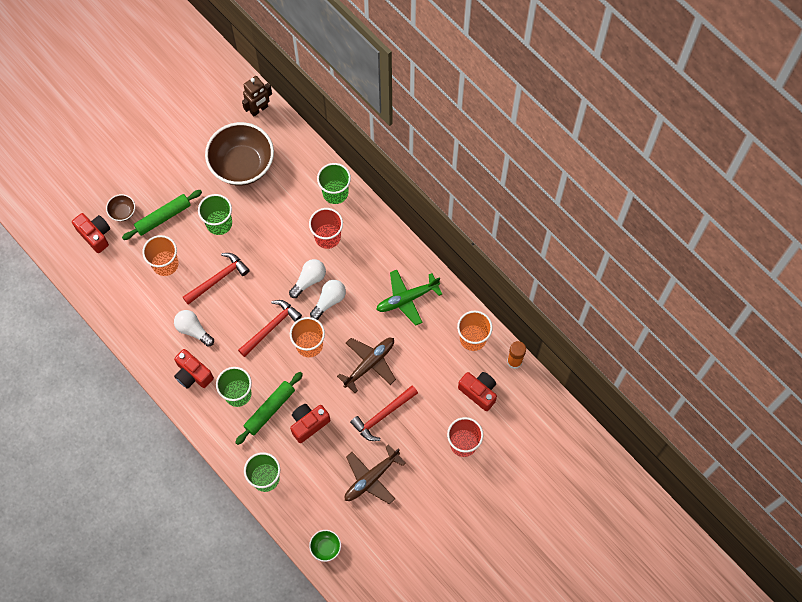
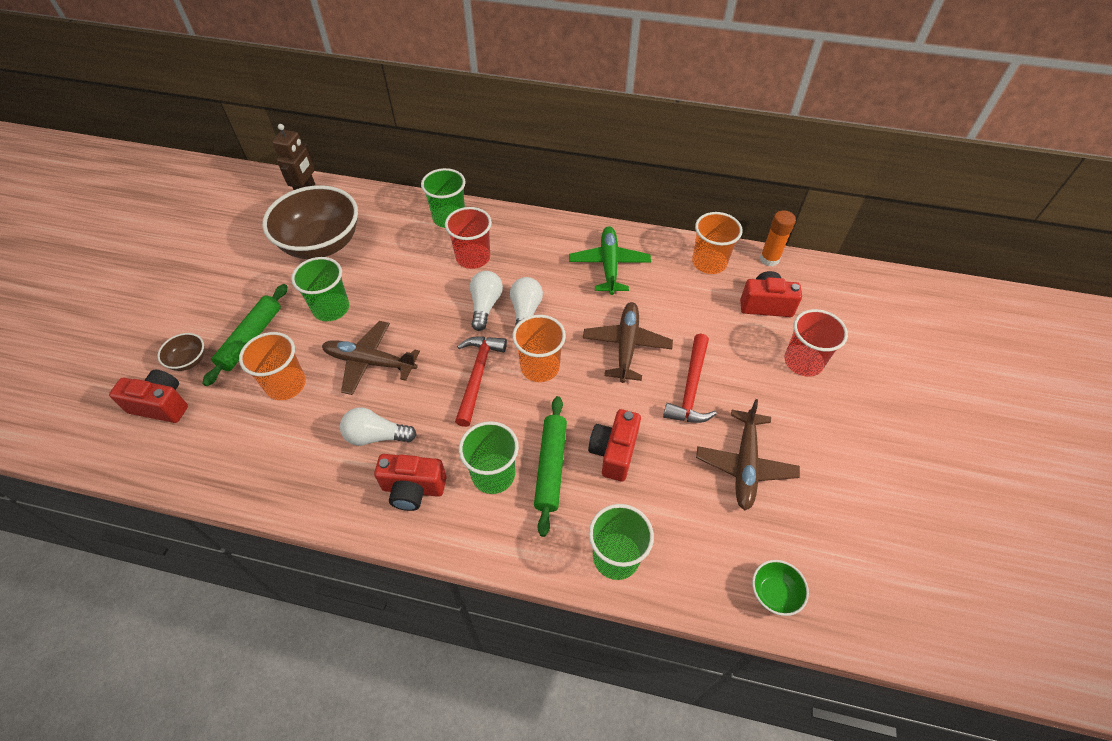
camera: 35 degrees left, 15 degrees down
red hammer [183,253,250,305] -> brown plane [322,321,420,395]
green plane [376,270,442,326] -> green plane turned 150 degrees clockwise [569,226,651,295]

